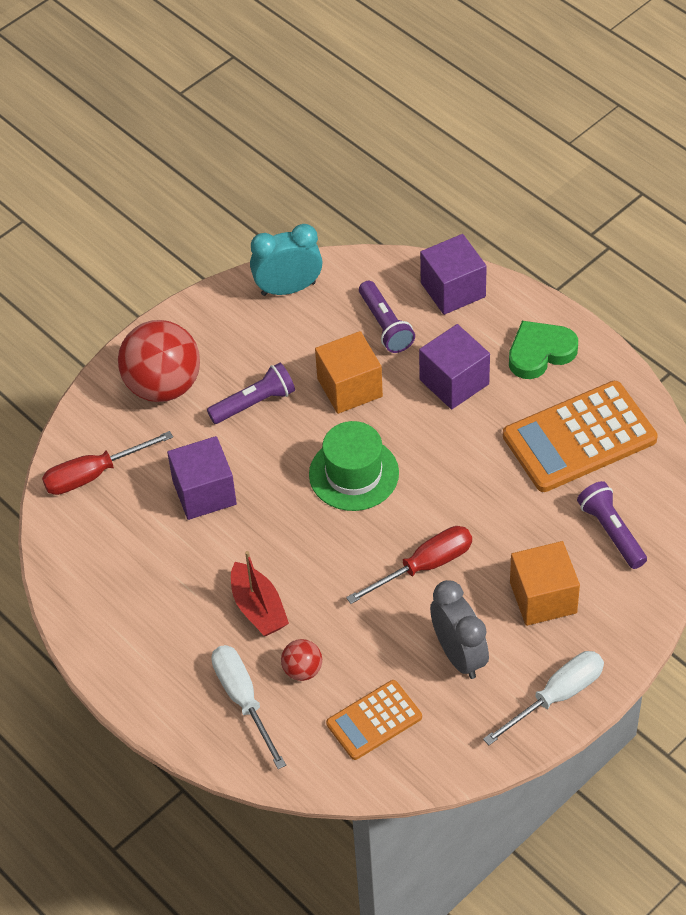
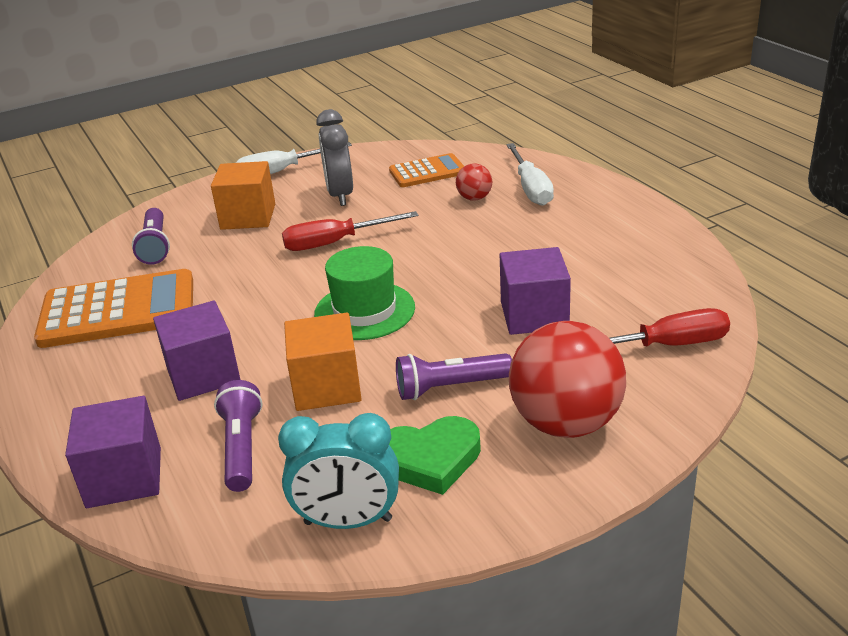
camera: 165 degrees left, 20 degrees down
red boat [231,551,289,636] -> none
green heart [509,321,578,379] -> green heart moved to [389,416,481,495]

